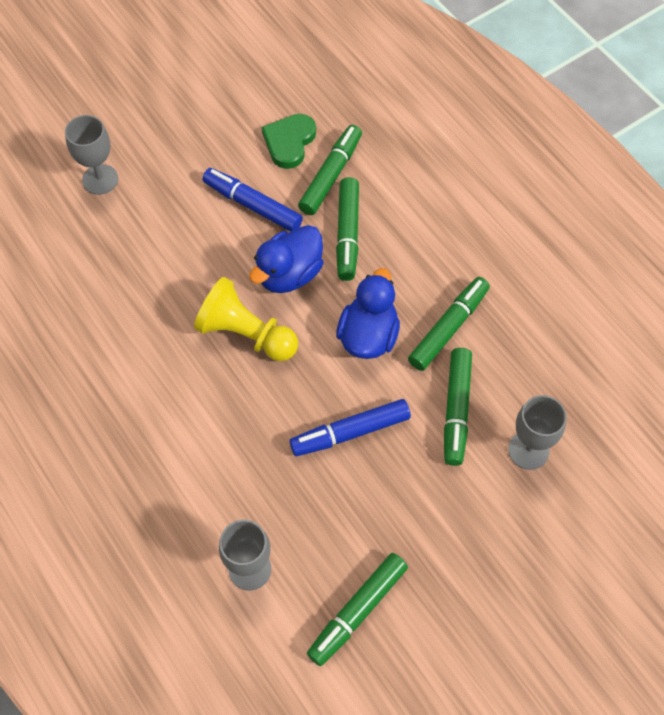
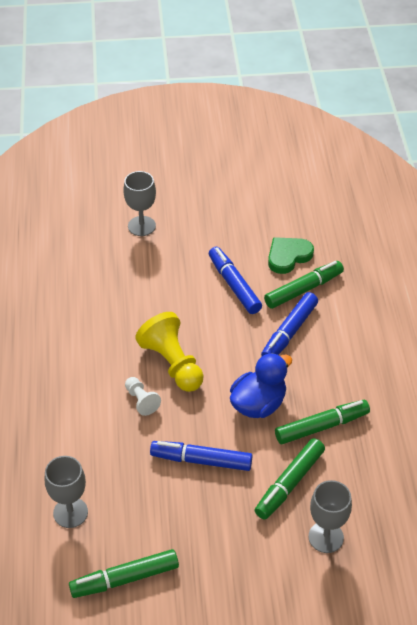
camera: 30 degrees right, 15 degrees down
blue duck [249,225,323,293] -> none
green marker [336,177,359,281] -> blue marker [261,292,318,356]
none -> white pawn [125,377,161,416]

